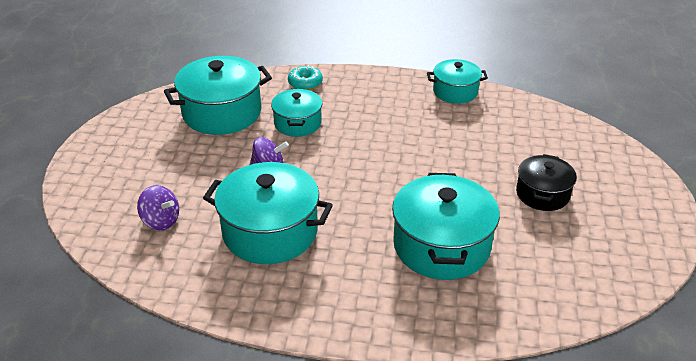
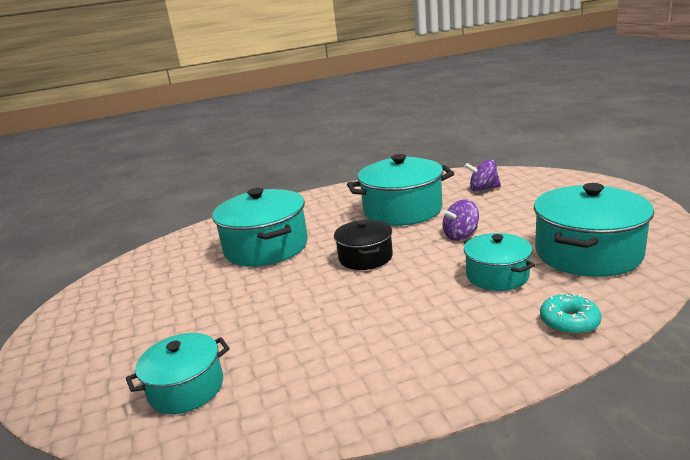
camera: 155 degrees right, 15 degrees down
turquoise pot [427,59,488,104] -> turquoise pot moved to [126,333,230,414]
black pot [516,154,577,211] -> black pot moved to [334,220,393,270]

